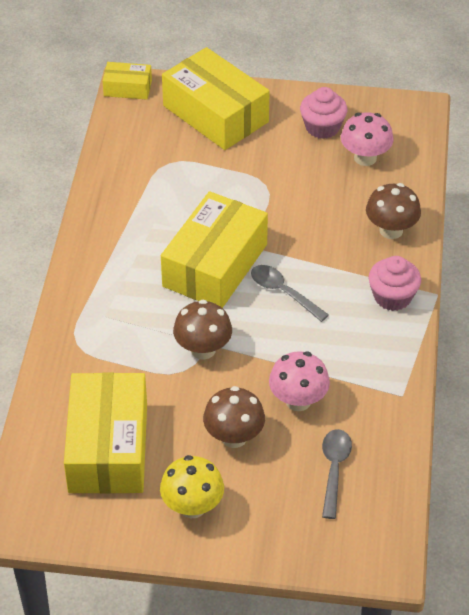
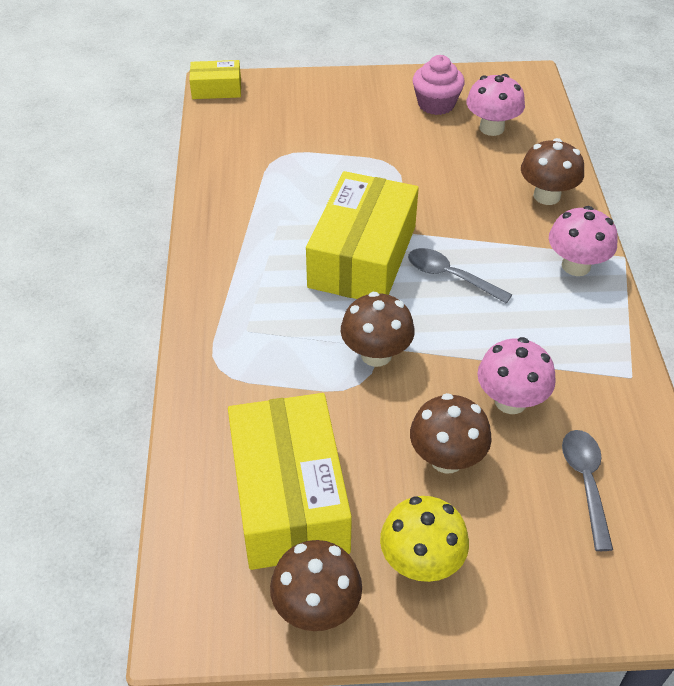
camera: 10 degrees left, 0 degrees up
yellow box [162,47,270,150] -> none
pink cupcake [369,256,421,311] -> pink mushroom [549,206,618,276]
none -> brown mushroom [270,540,362,631]

